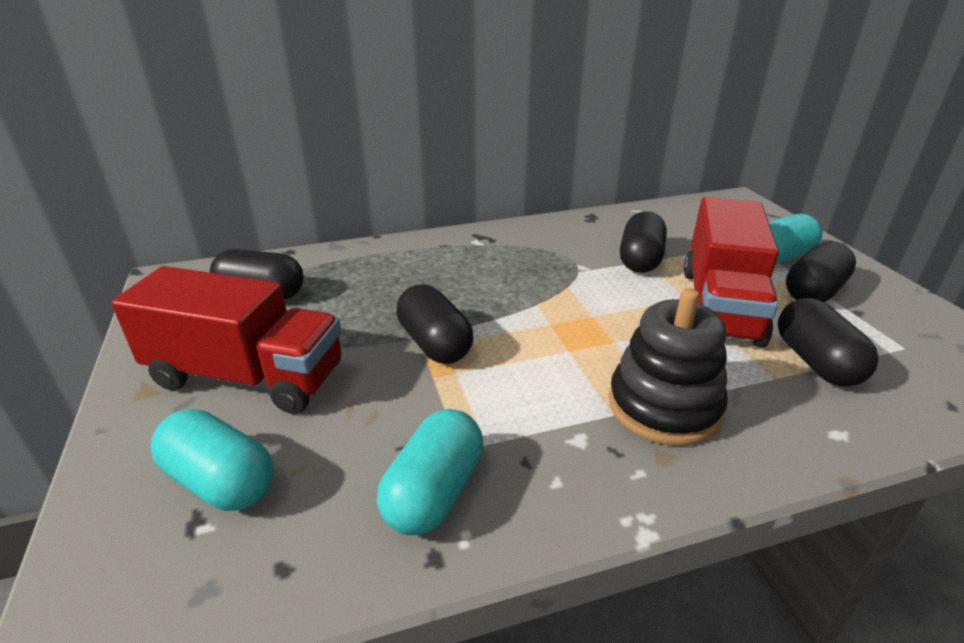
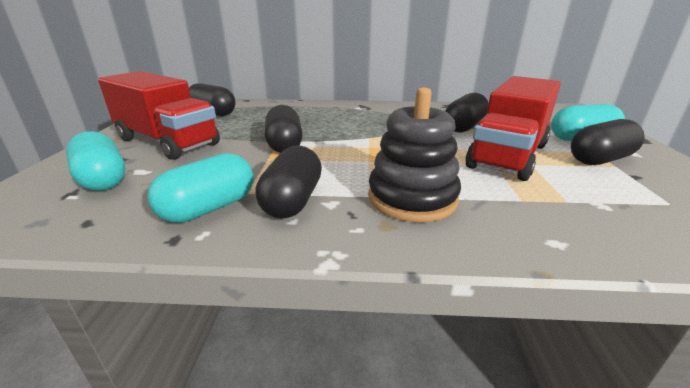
camera: 20 degrees right, 5 degrees down
black capsule [778,298,879,386] -> black capsule moved to [255,145,322,219]

